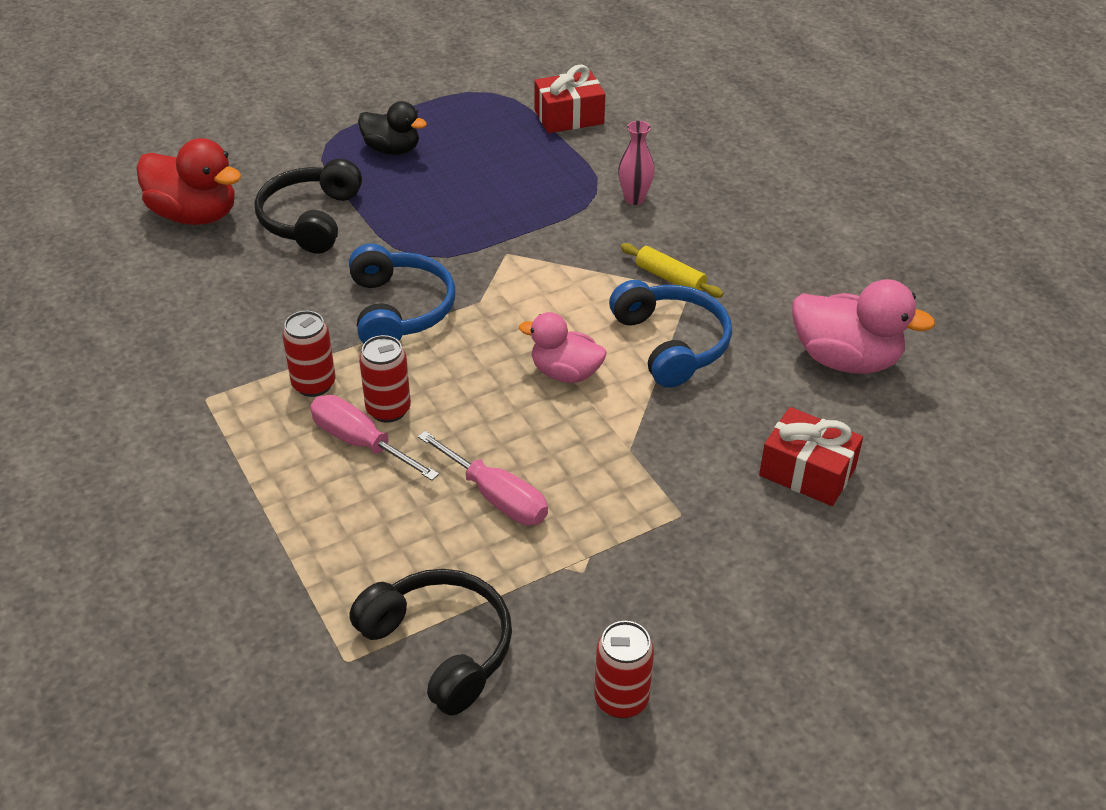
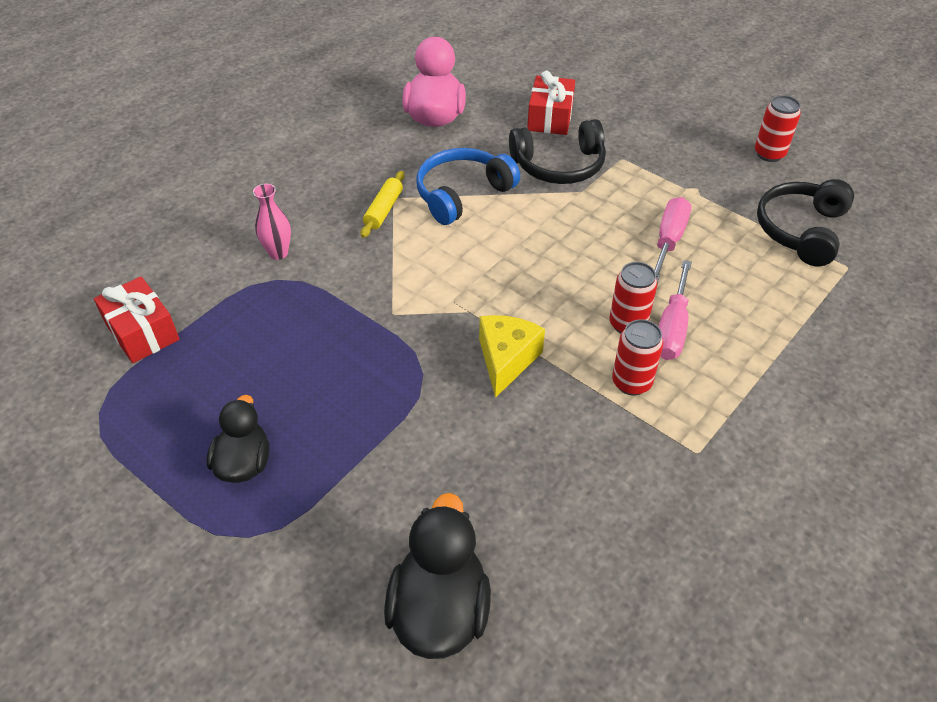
camera: 110 degrees left, 5 degrees up
red duck [136,138,241,225] -> black duck [384,493,491,659]
black headphones [255,159,362,253] -> black headphones moved to [509,119,606,184]
blue headphones [349,244,455,344] -> yellow cheese [479,315,545,398]
pink duck [519,312,607,383] -> none

